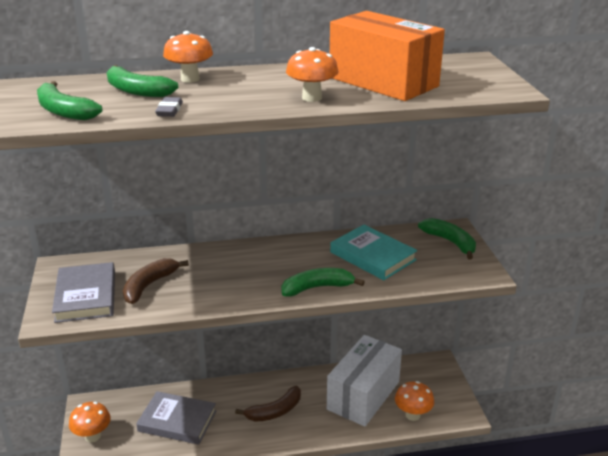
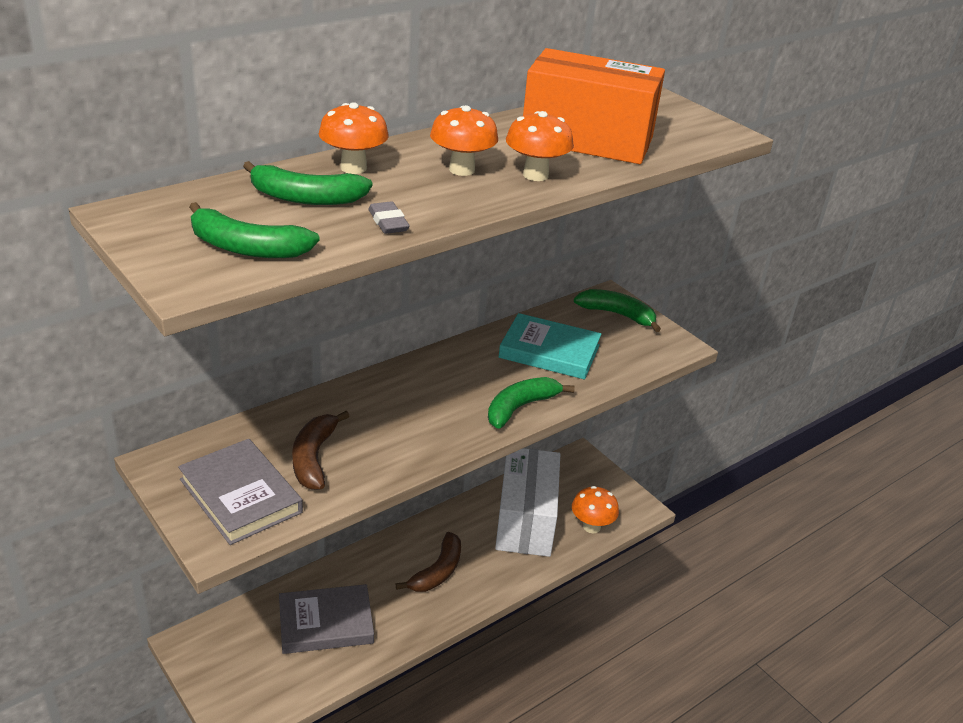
camera: 30 degrees left, 5 degrees up
orange mushroom [69,402,111,443] -> orange mushroom moved to [430,105,498,176]

